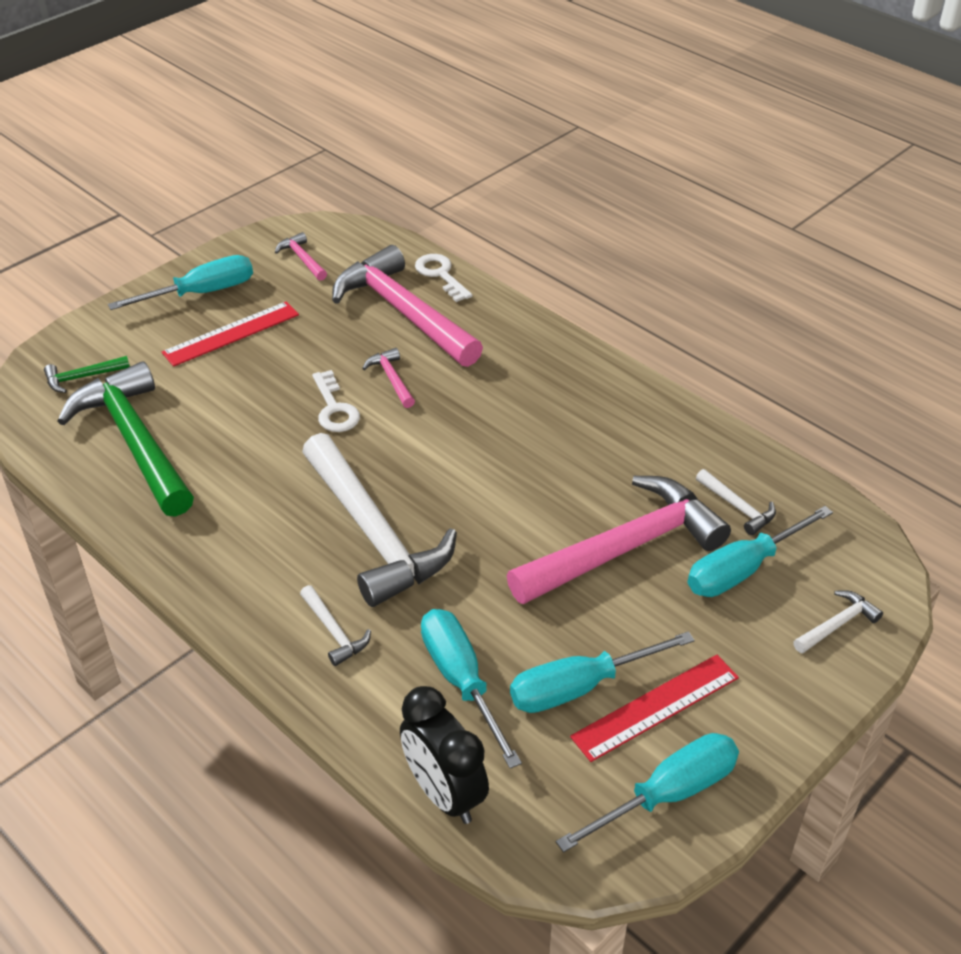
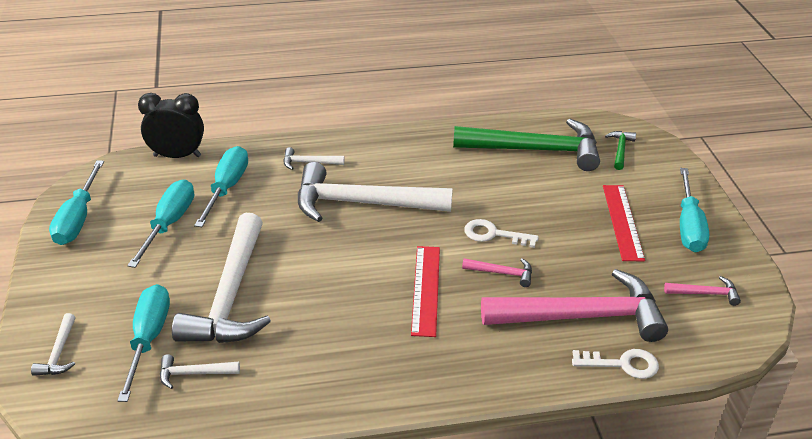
camera: 125 degrees right, 5 degrees down
turquoise screwdriver [421,609,522,769] -> turquoise screwdriver turned 90 degrees counterclockwise [194,146,248,227]
pink hammer [507,476,731,604] -> white hammer [172,213,271,343]
red ruler [570,655,739,762] -> red ruler moved to [411,246,440,337]

